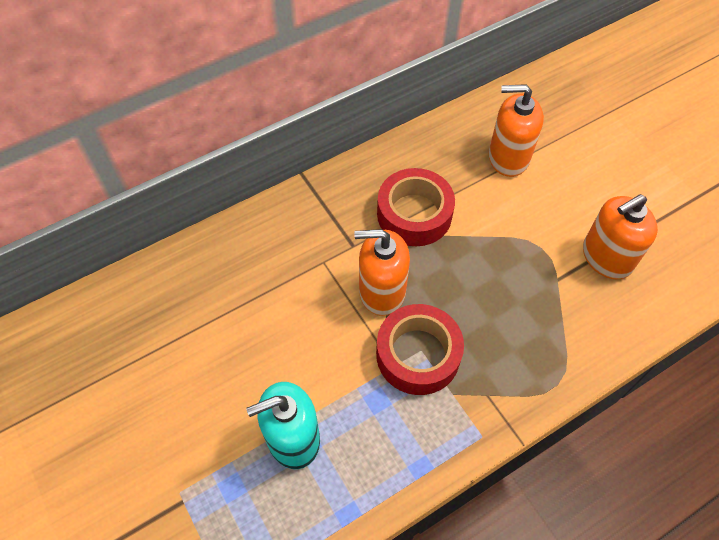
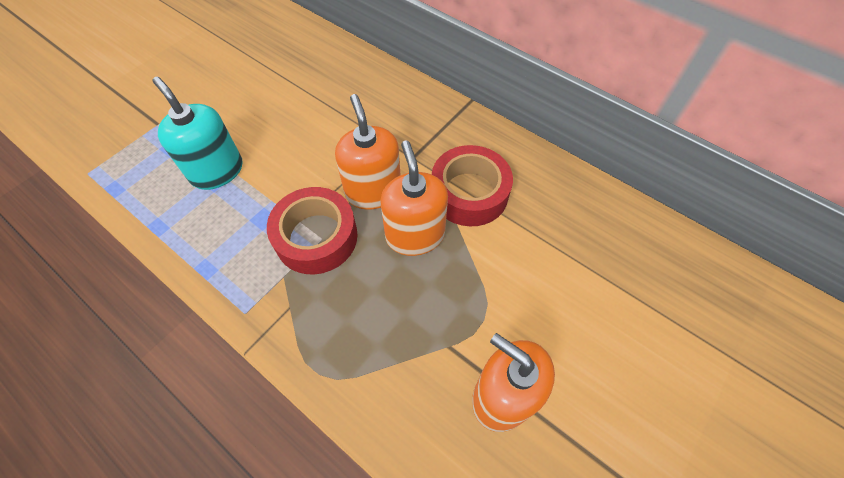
camera: 70 degrees right, 0 degrees up
orange soap dispenser [489,84,544,177] -> orange soap dispenser moved to [380,141,448,256]

